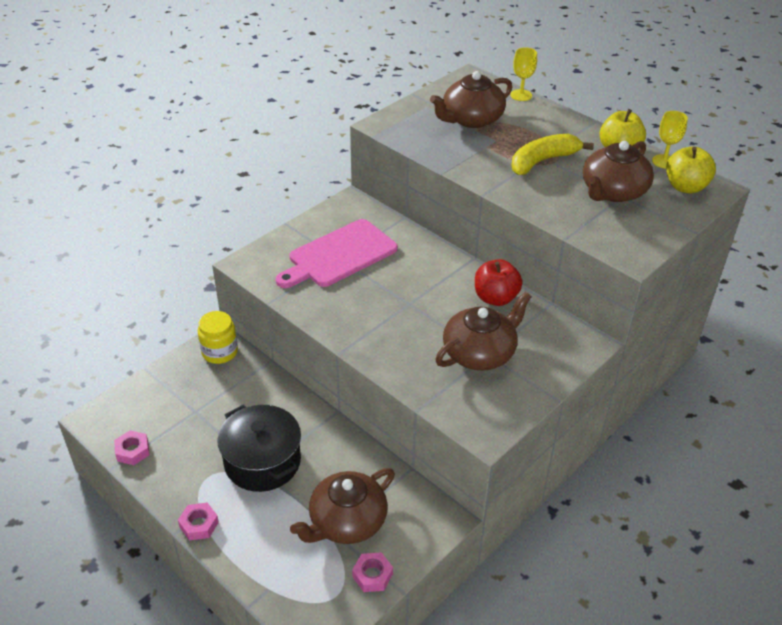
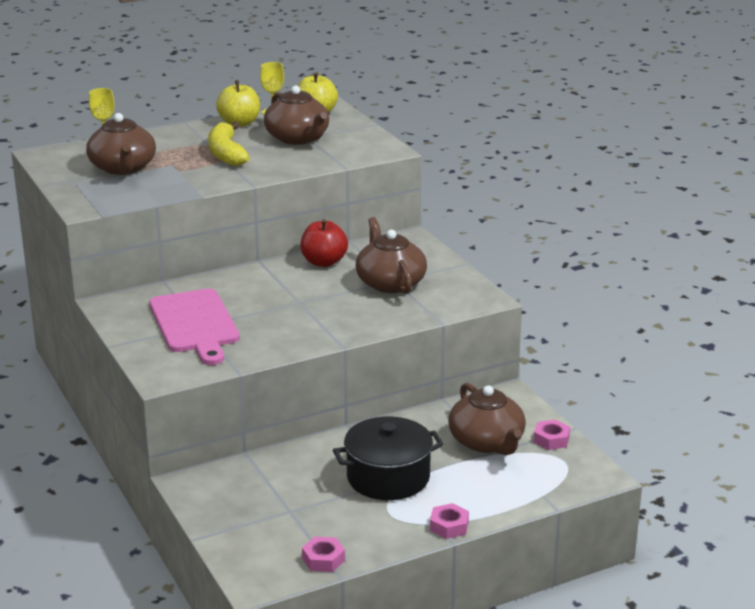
camera: 70 degrees left, 15 degrees down
yellow jar [198,311,238,364] -> none

